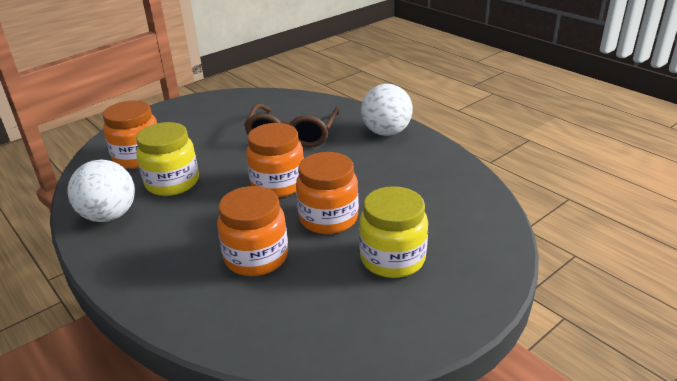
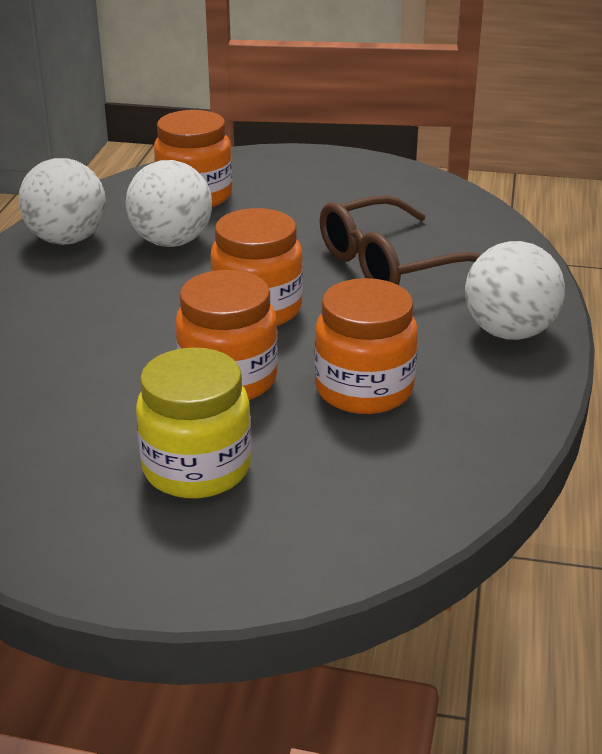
camera: 50 degrees right, 0 degrees up
yellow jar [136,122,199,196] -> white ball [126,160,212,247]
orange jar [217,186,288,276] -> orange jar moved to [314,278,418,414]

